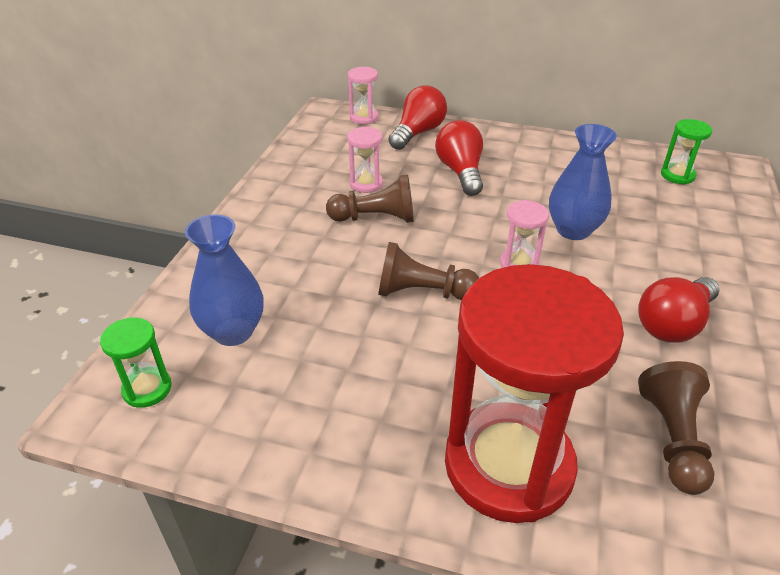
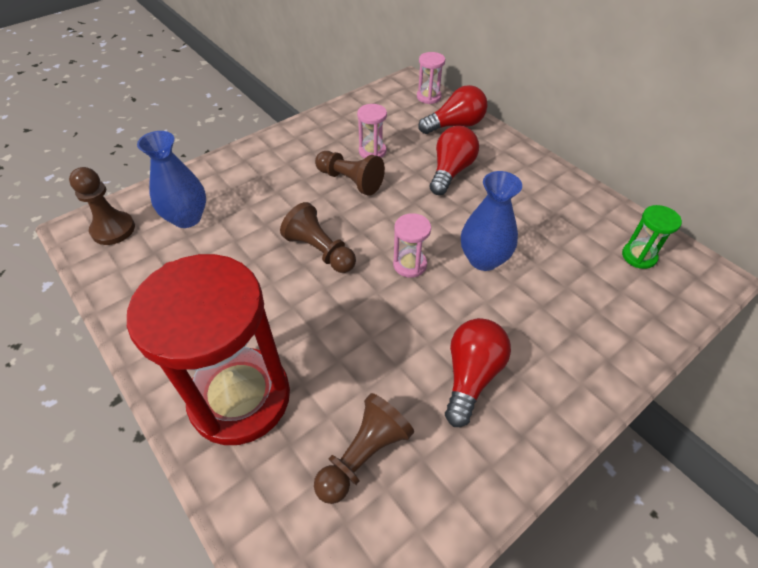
camera: 35 degrees right, 10 degrees up
green hourglass [100,317,172,408] -> brown pawn [69,167,135,245]
red light bulb [638,277,719,343] -> red light bulb turned 120 degrees clockwise [445,318,511,427]

